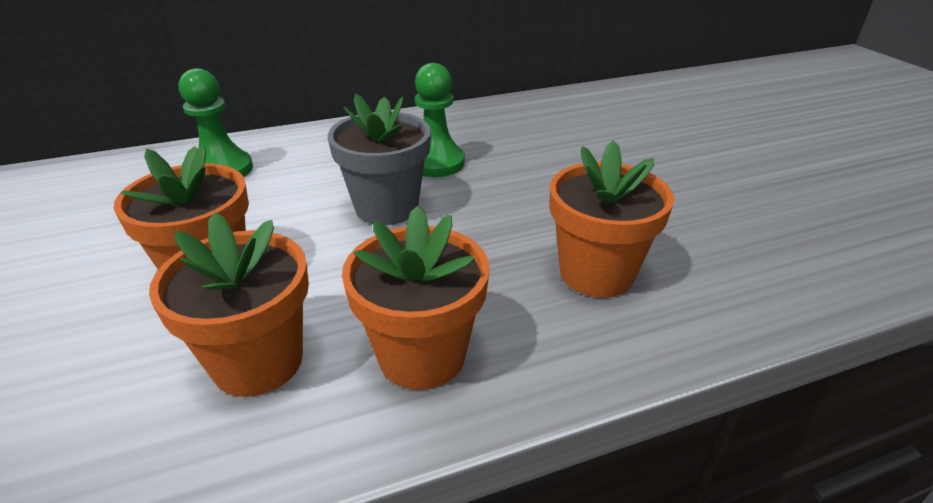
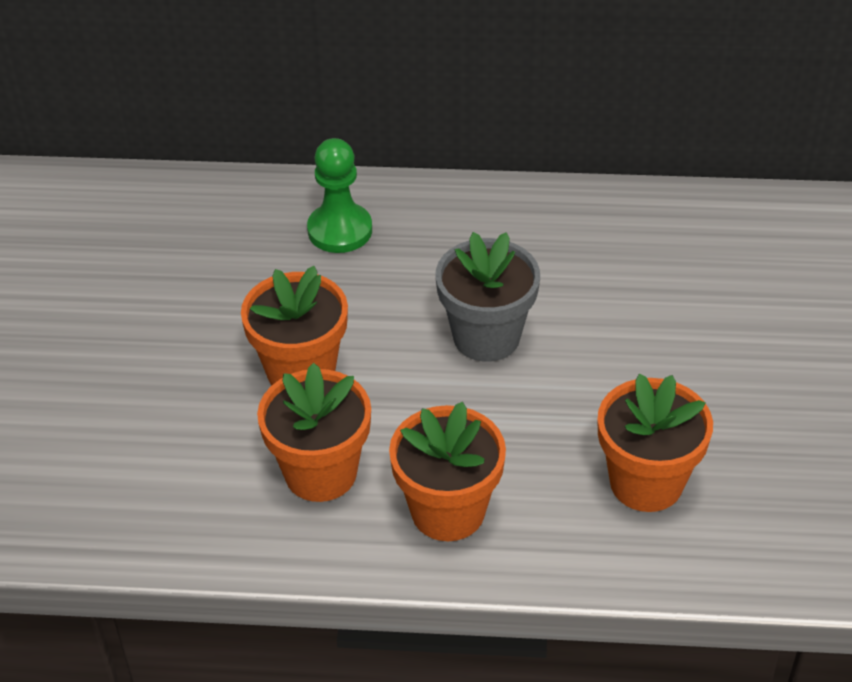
camera: 25 degrees right, 10 degrees up
green pawn [415,63,465,177] -> none

